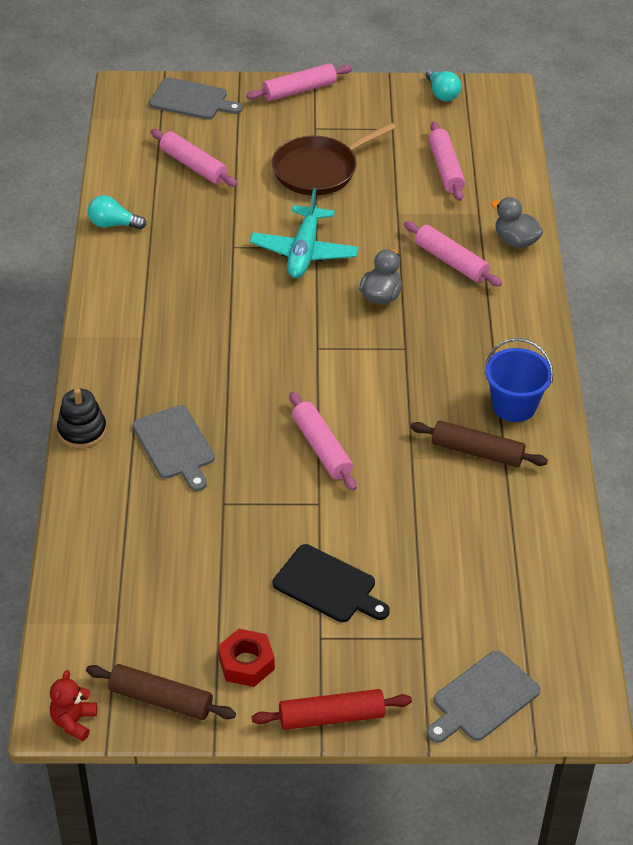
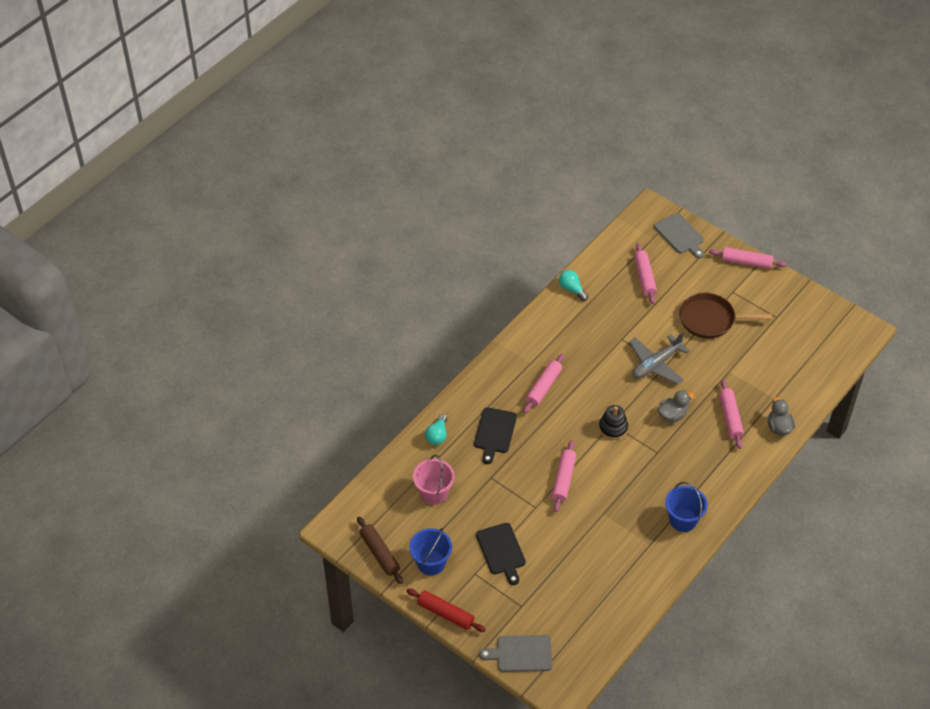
camera: 40 degrees right, 5 degrees up
red teddy bear [50,670,97,741] -> none
black stacking toy [57,388,107,449] -> black stacking toy moved to [599,405,628,440]
grey cutting board [133,405,215,491] -> black cutting board [474,407,517,464]
red nut [218,629,275,687] -> blue bucket [409,528,452,575]
turquoise plane [250,188,359,278] -> grey plane [629,332,690,385]
brown rolling pin [410,420,548,467] -> none
turquoise light bulb [426,68,461,101] -> turquoise light bulb moved to [425,414,447,445]
pink rolling pin [428,122,465,201] -> pink rolling pin moved to [523,354,564,413]
none -> pink bucket [413,455,455,505]

